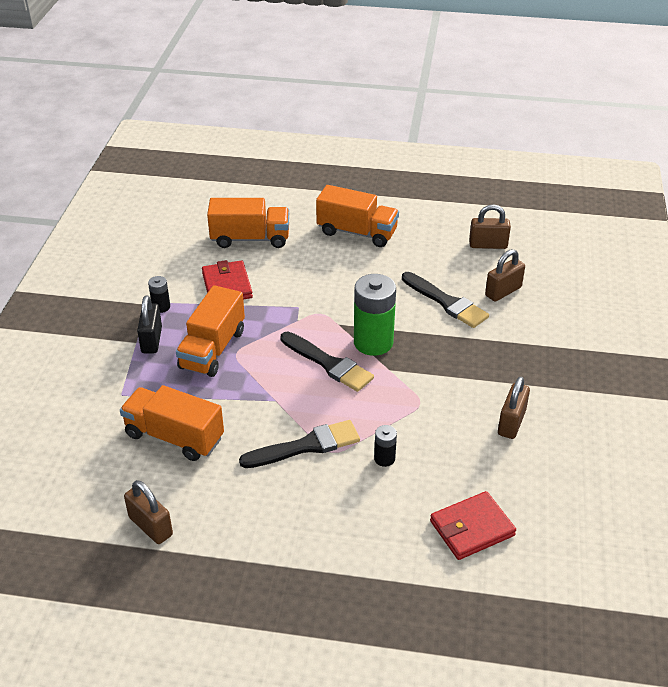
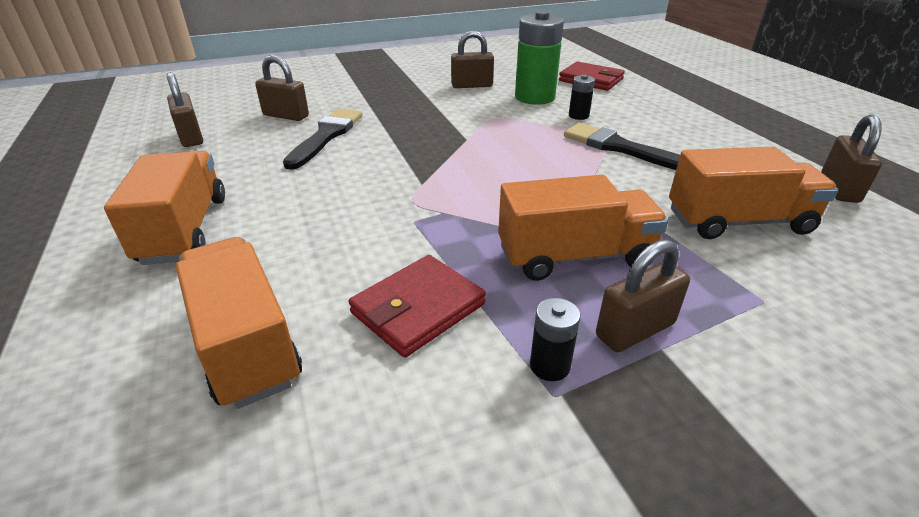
camera: 120 degrees left, 5 degrees down
orange truck [120,385,224,461] -> orange truck turned 90 degrees counterclockwise [669,147,838,239]
black padlock [137,295,162,353] -> brown padlock [596,239,690,352]
black brush [281,332,374,392] -> none
green battery [354,274,396,356] -> green battery moved to [515,11,564,105]

